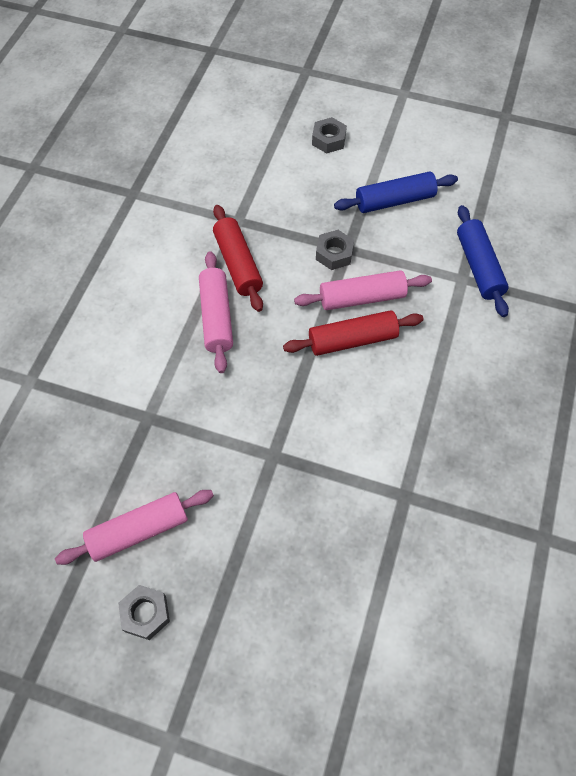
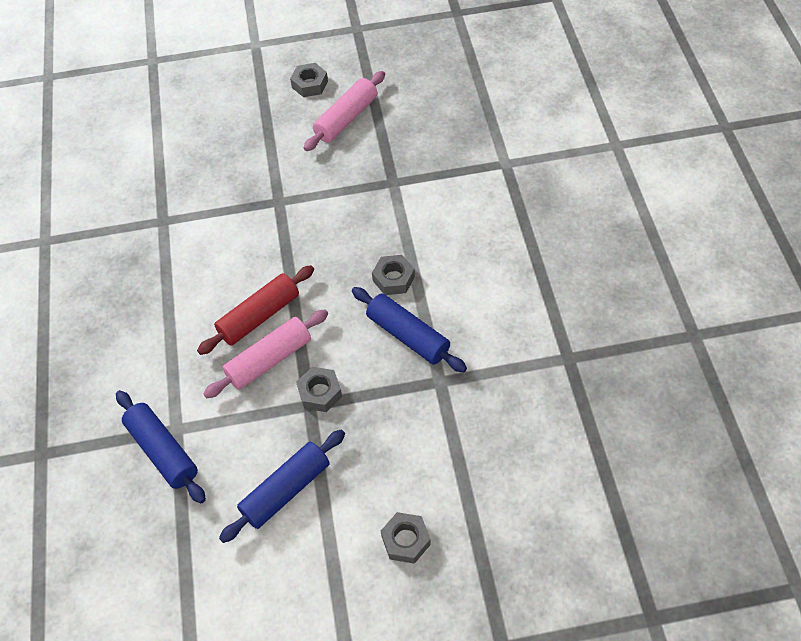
camera: 155 degrees right, 5 degrees down
pink rolling pin [199,251,233,373] -> grey nut [372,255,415,295]
red rolling pin [213,205,263,312] -> blue rolling pin [352,287,467,373]

